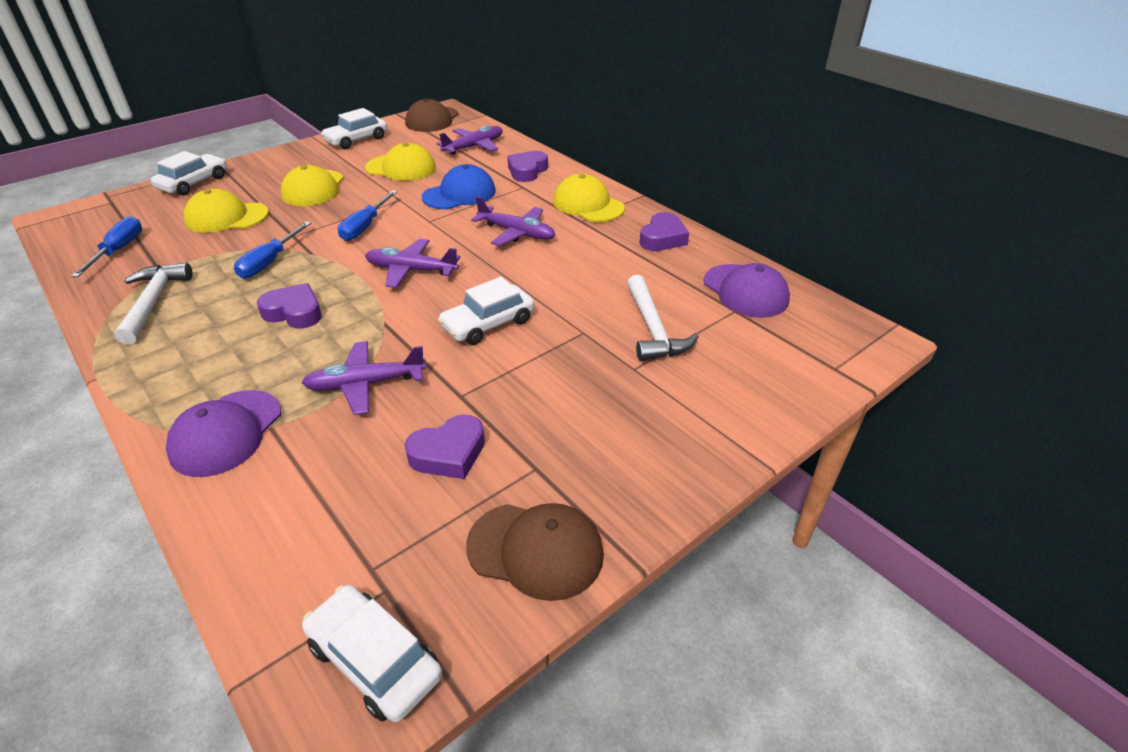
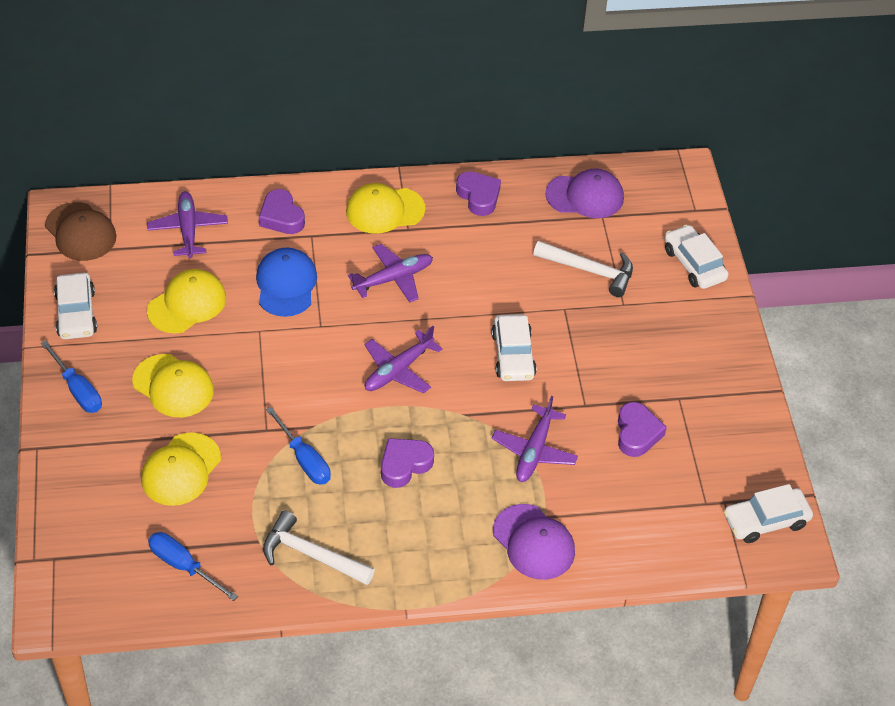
camera: 60 degrees left, 10 degrees up
white car [151,151,227,196] -> white car moved to [664,225,728,289]
blue screwdriver [338,190,397,241] -> blue screwdriver moved to [41,340,102,413]
brown cap [466,503,604,601] -> none

